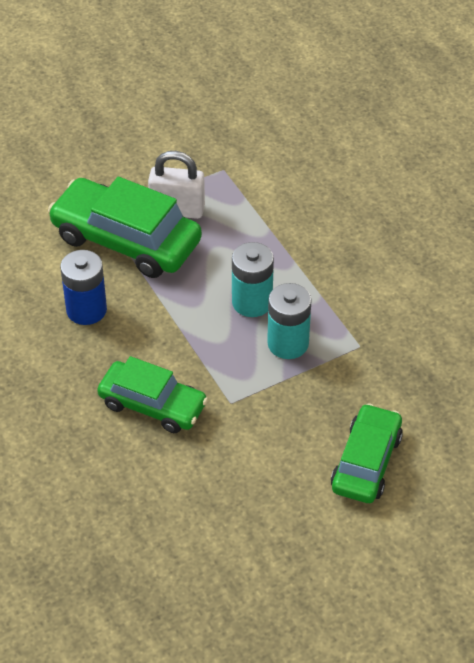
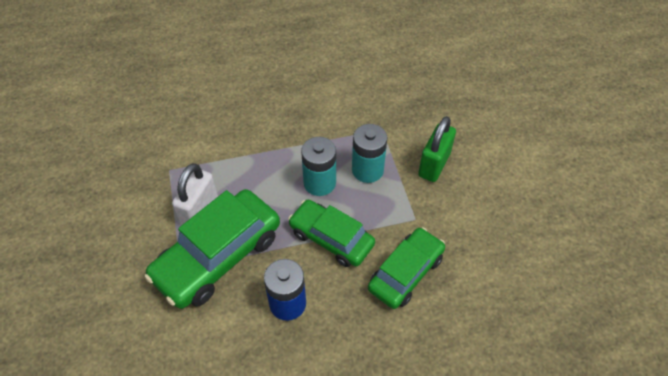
camera: 75 degrees left, 5 degrees up
green car [331,403,403,503] -> green car moved to [288,200,375,267]
none -> green padlock [418,116,456,182]

